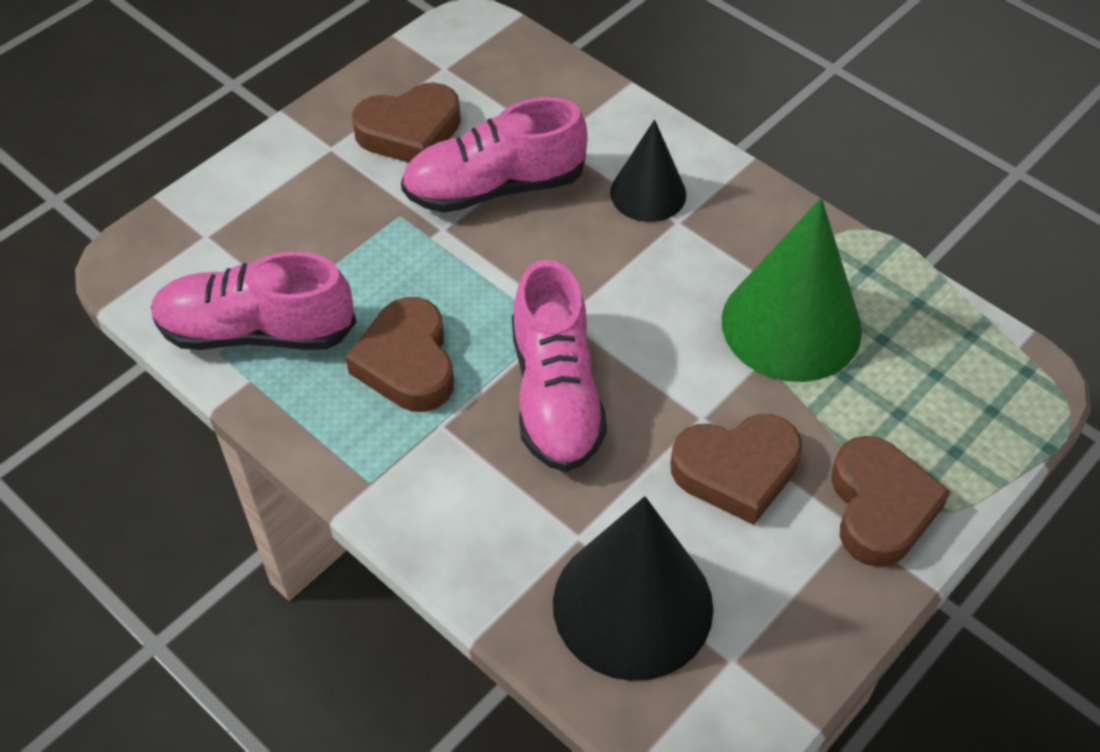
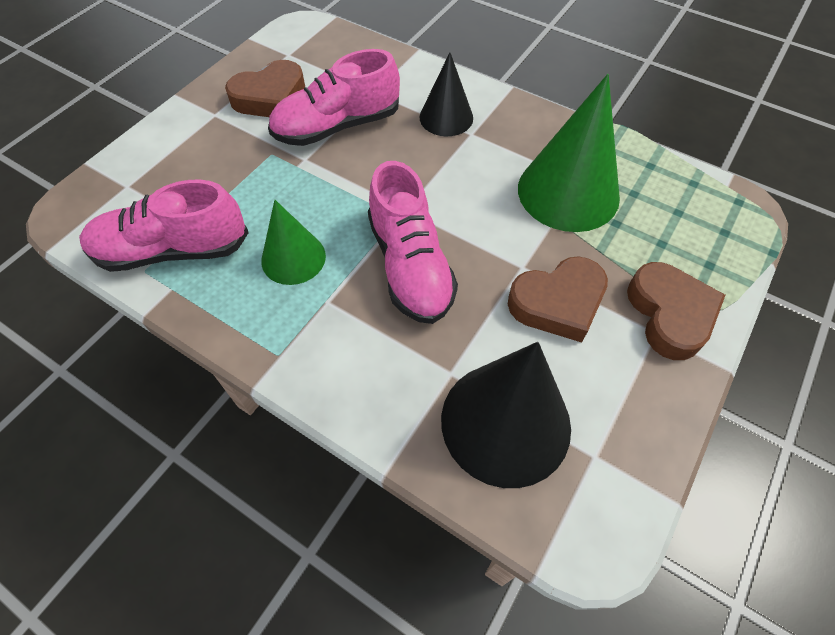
camera: 10 degrees left, 5 degrees up
brown heart [346,297,454,412] -> green cone [261,200,326,285]

